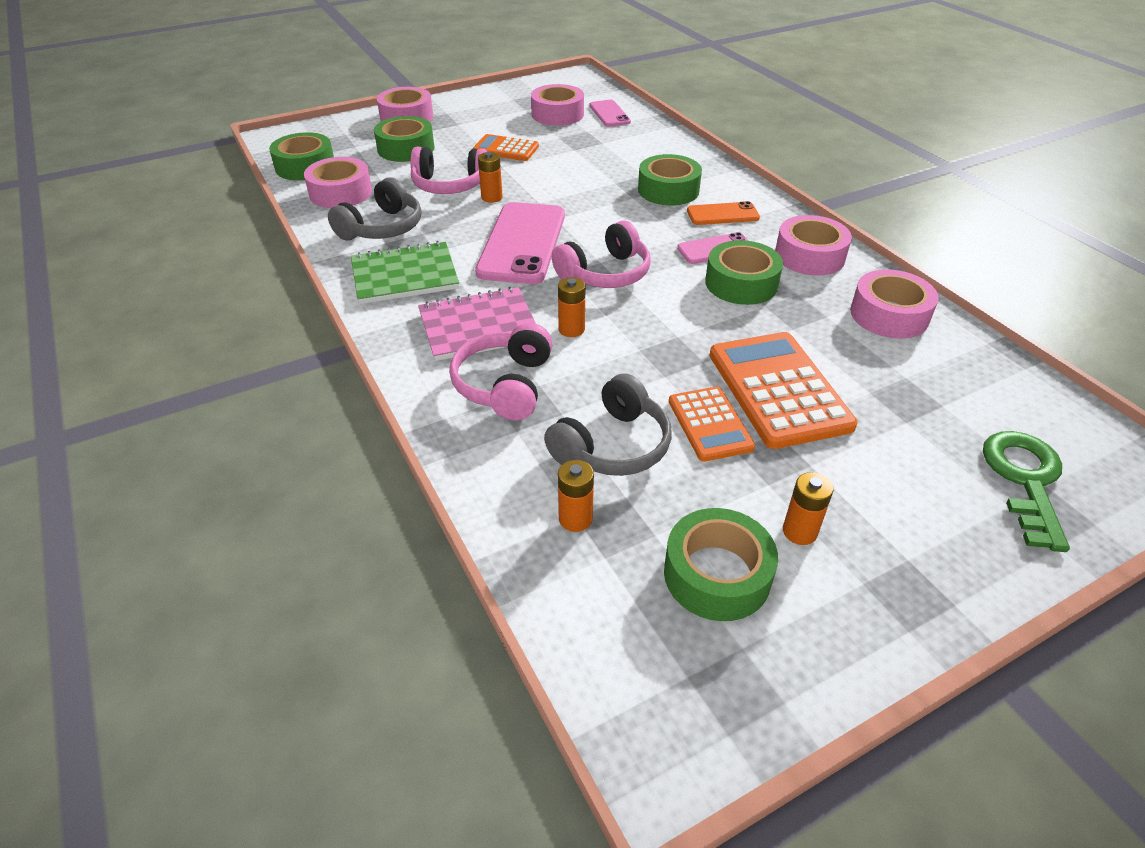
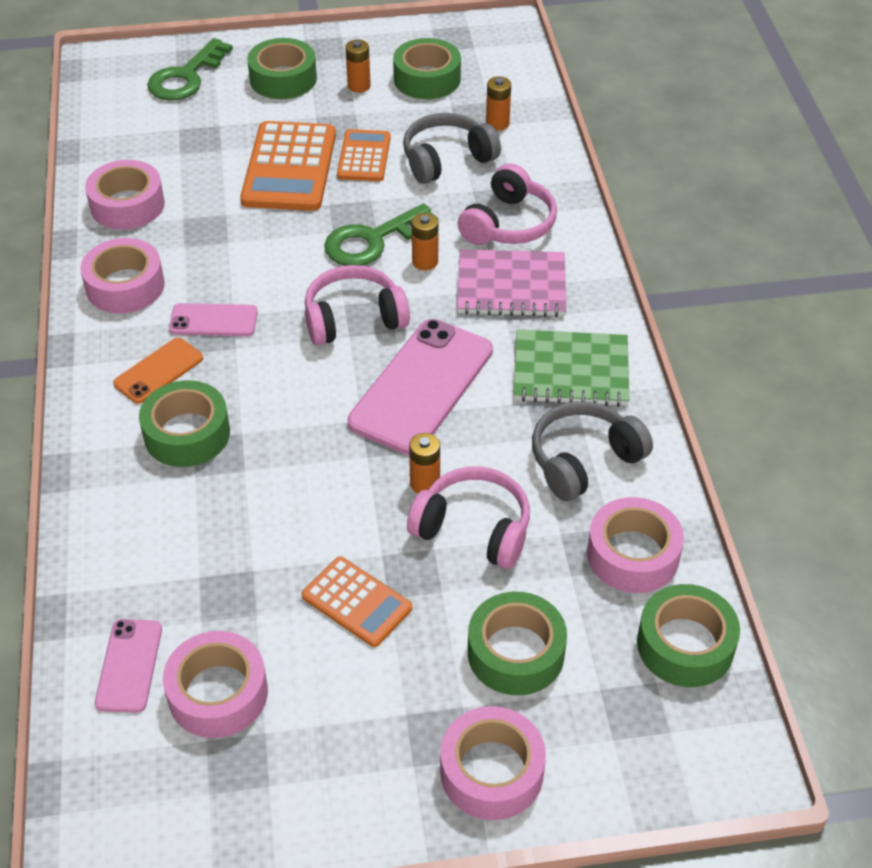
camera: 160 degrees left, 5 degrees up
orange phone [687,201,760,225] -> orange phone turned 60 degrees counterclockwise [113,338,203,404]
green tape [705,240,783,305] -> green tape moved to [247,38,317,99]
none -> green key [324,203,438,266]

